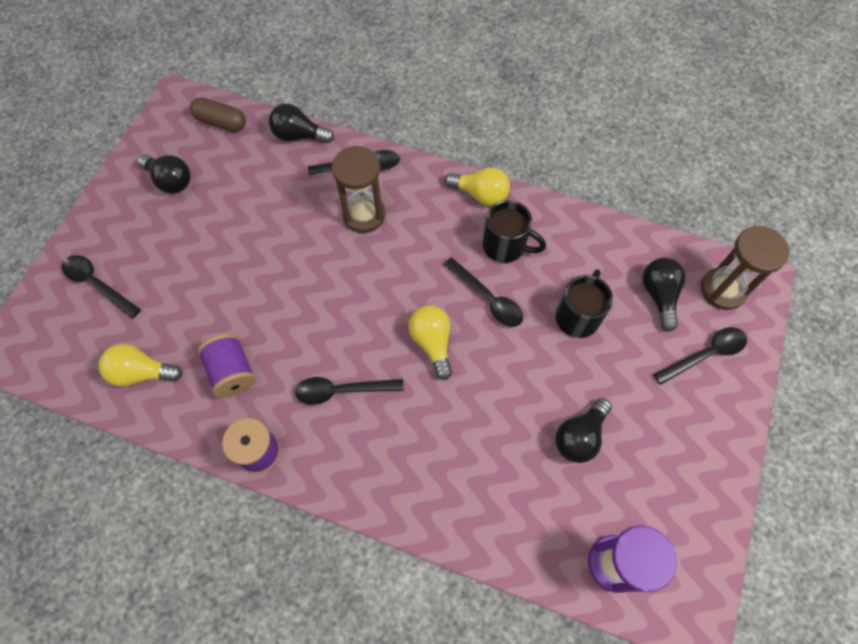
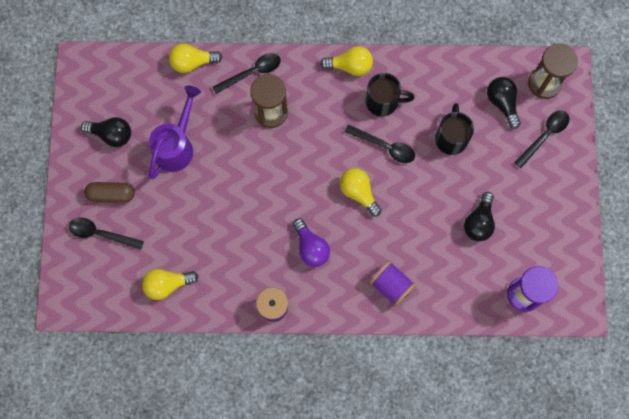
camera: 20 degrees left, 10 degrees up
brown capsule [190,97,246,132] -> brown capsule moved to [84,182,135,203]
purple spool [197,333,256,398] -> purple spool moved to [369,260,416,307]
black light bulb [269,104,334,143] -> yellow light bulb [169,43,222,73]
black spoon [295,377,404,405] -> purple light bulb [293,219,330,267]
none -> purple watering can [149,85,201,179]

